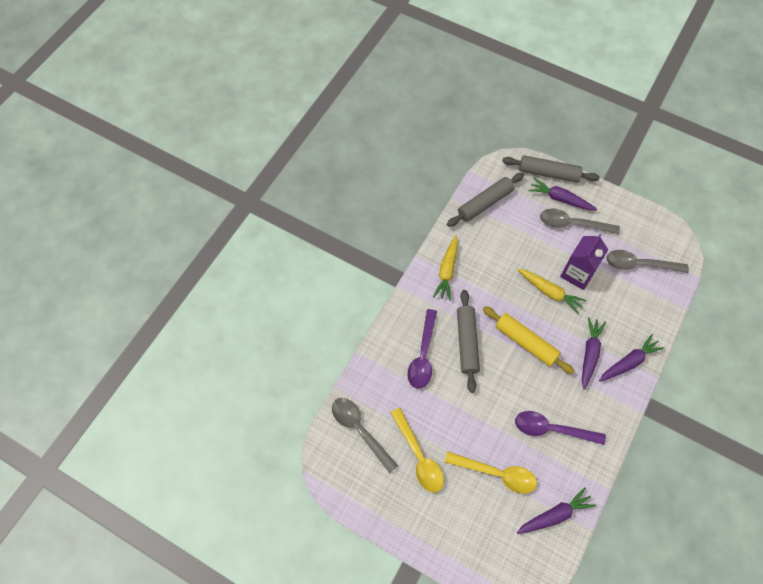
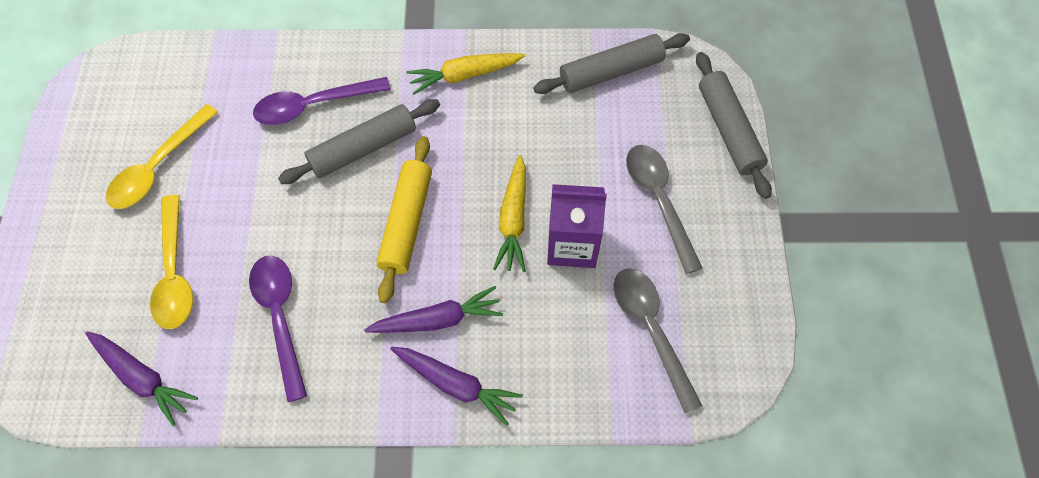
camera: 60 degrees right, 0 degrees up
grey spoon [332,398,398,473] -> none
grey rolling pin [447,173,524,227] -> grey rolling pin turned 45 degrees counterclockwise [533,33,690,94]
purple carrot [529,178,597,210] -> none

